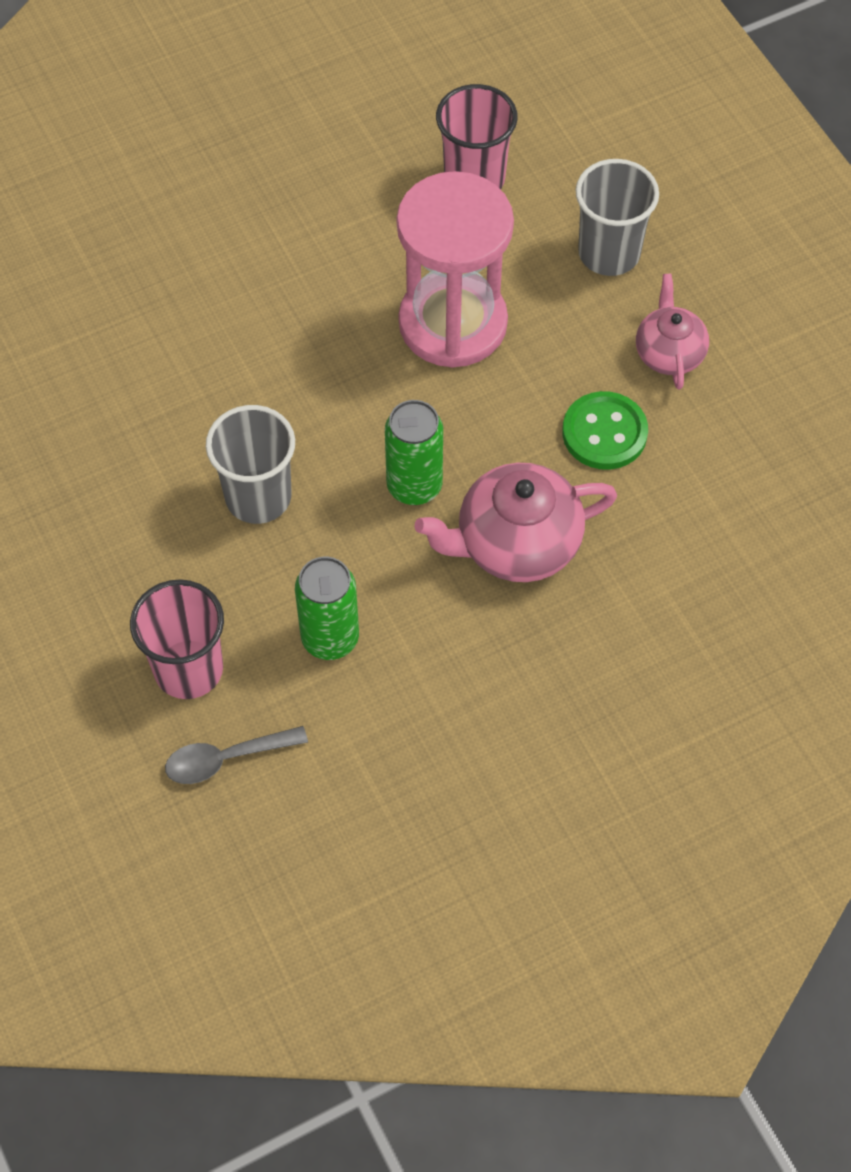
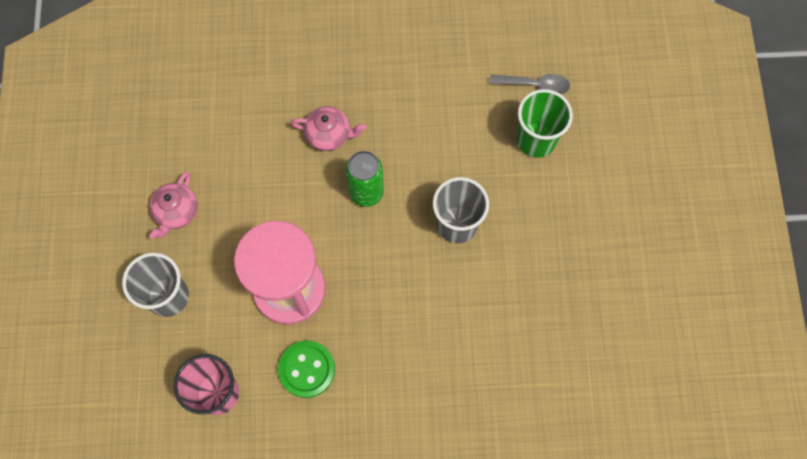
camera: 155 degrees left, 10 degrees up
pink cup [130,579,224,699] -> green cup [517,89,573,158]
green can [295,557,359,660] -> none
pink teapot [414,463,617,582] -> pink teapot [291,106,366,151], size x0.62
green button [562,391,648,470] -> green button moved to [278,341,335,398]

